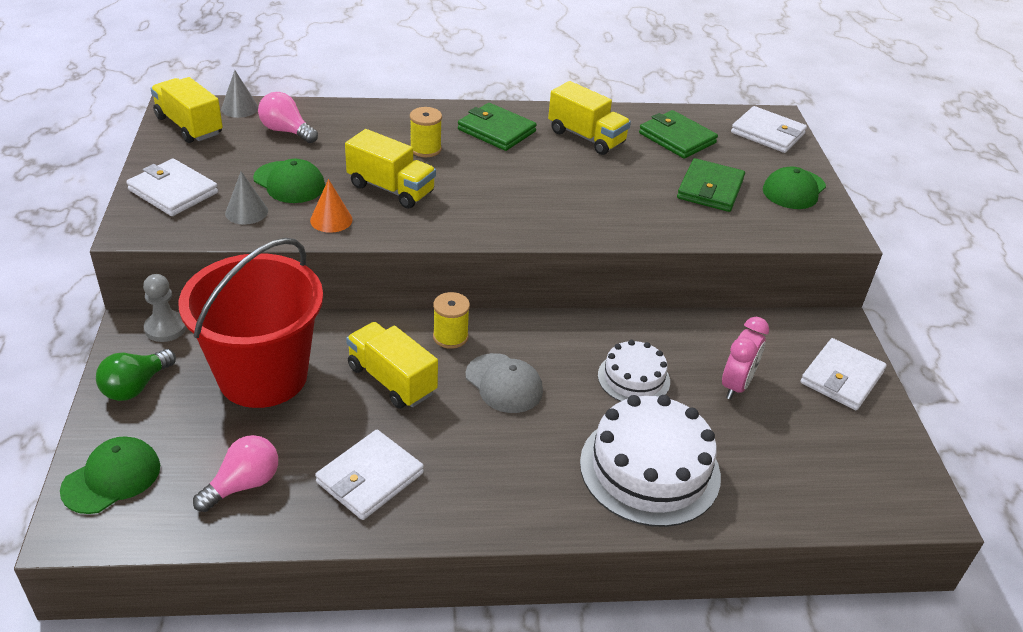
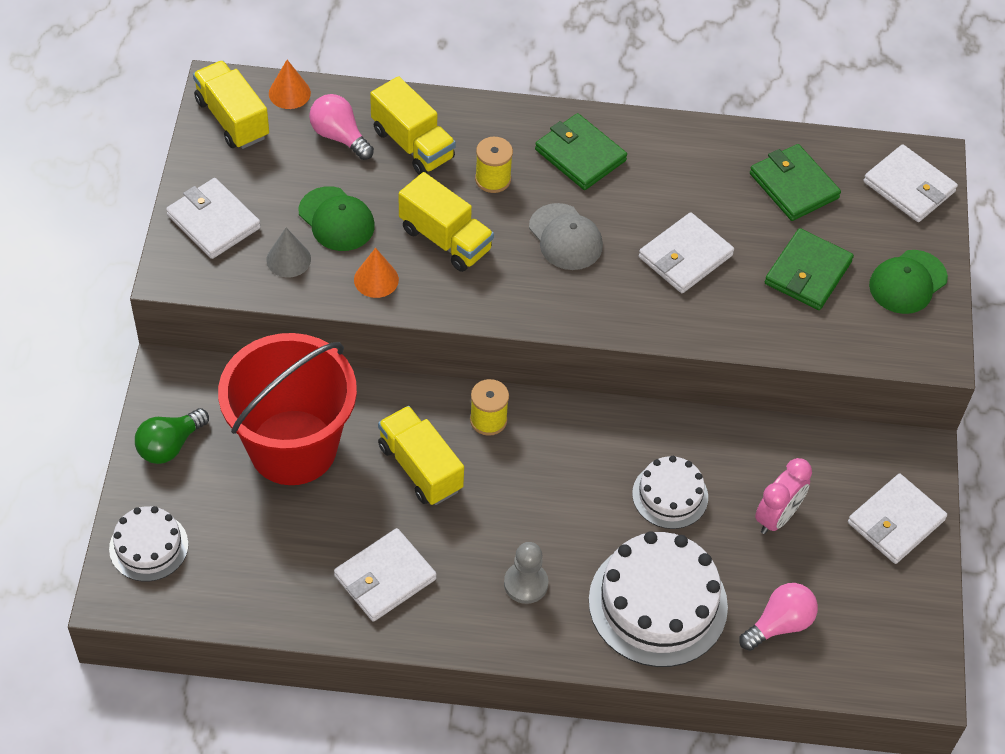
camera: 10 degrees right, 15 degrees up
green cap [60,436,160,514] -> white cake [109,506,188,582]
grey pawn [143,274,187,342] -> grey pawn moved to [504,542,548,604]
pink light bulb [193,435,278,512] -> pink light bulb moved to [739,583,818,651]
grey cone [221,70,258,118] -> orange cone [269,60,311,109]
grey cap [465,353,543,413] -> grey cap moved to [529,203,603,270]
yellow truck [548,81,631,155] -> yellow truck moved to [370,76,456,175]
none -> white wallet [639,212,734,293]

